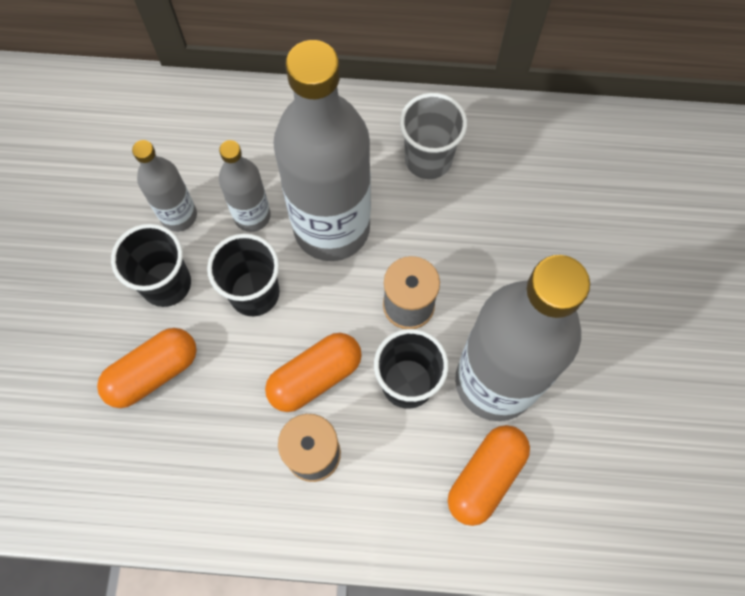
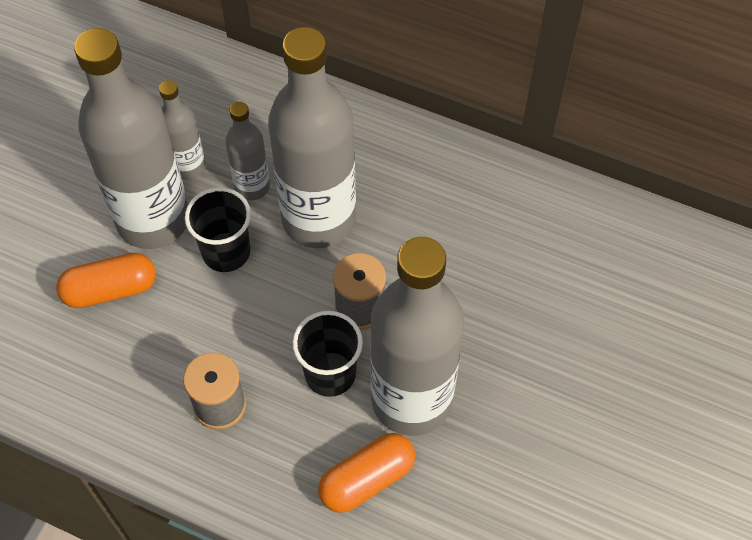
camera: 20 degrees right, 10 degrees down
black cup [111,224,191,307] -> grey bottle [74,28,188,249]
orange capsule [265,333,362,412] -> none
grey cup [400,93,467,179] -> none

